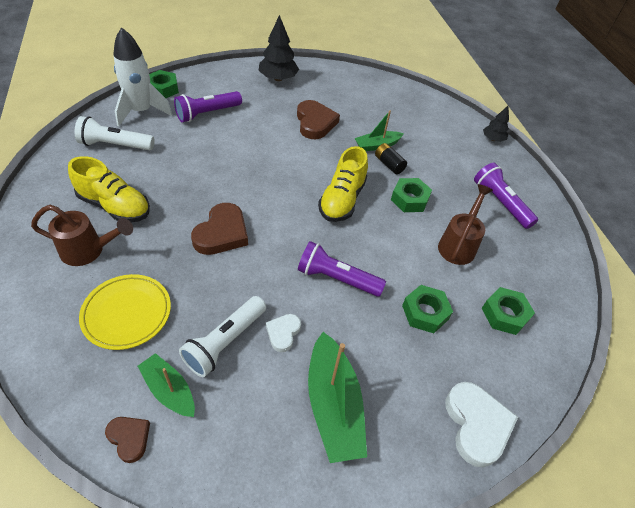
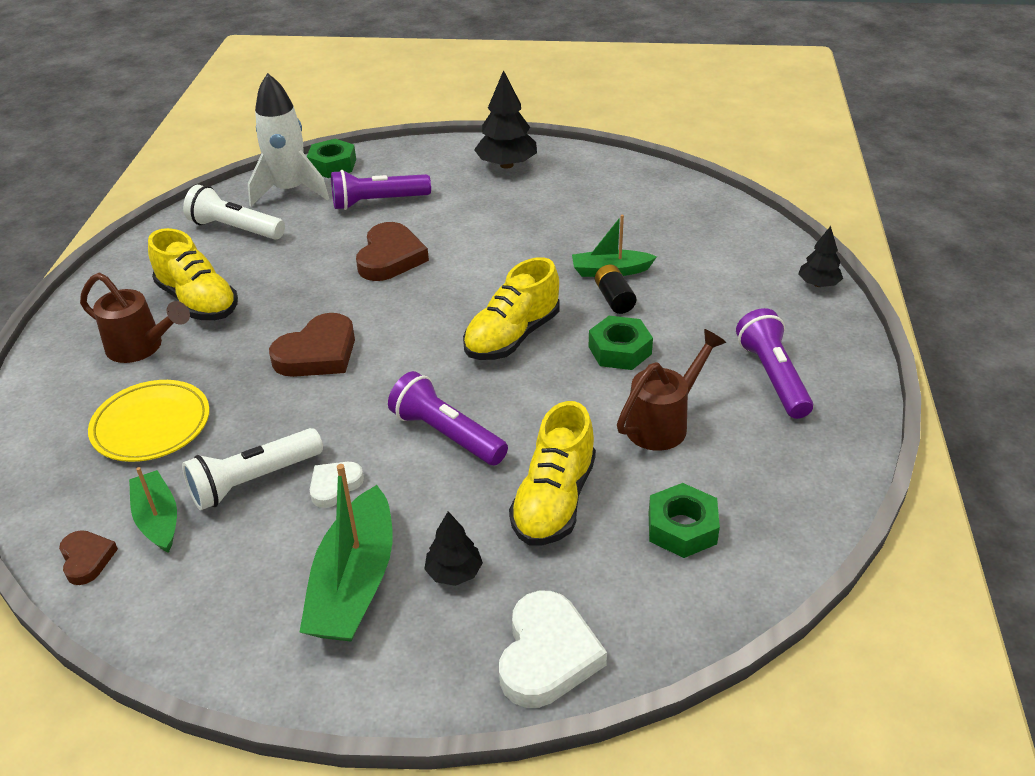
camera: 25 degrees right, 10 degrees down
brown heart [297,100,340,139] -> brown heart moved to [356,222,429,281]
green nut [402,285,453,333] -> yellow shoe [509,401,596,545]
none -> black tree [424,511,483,586]

